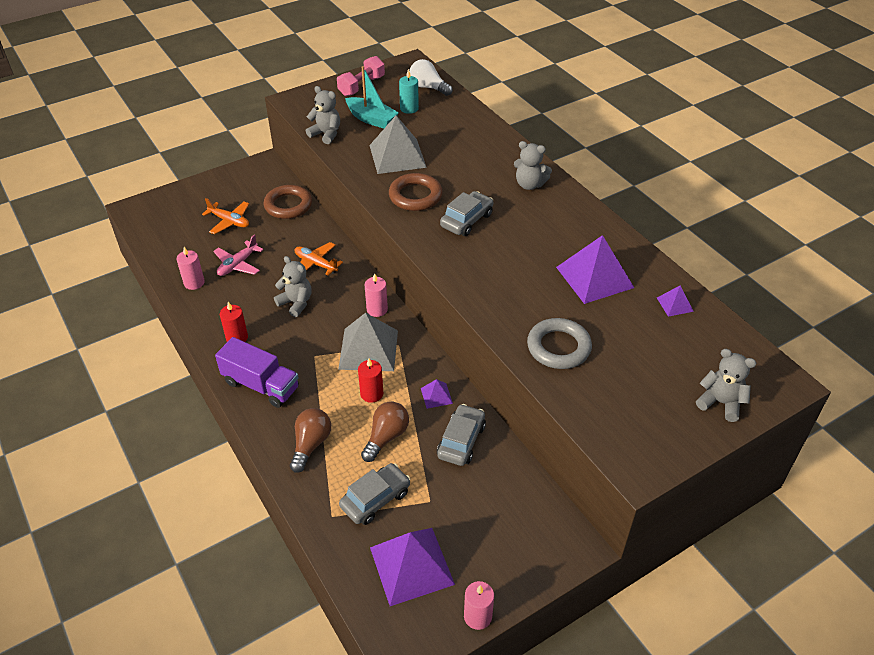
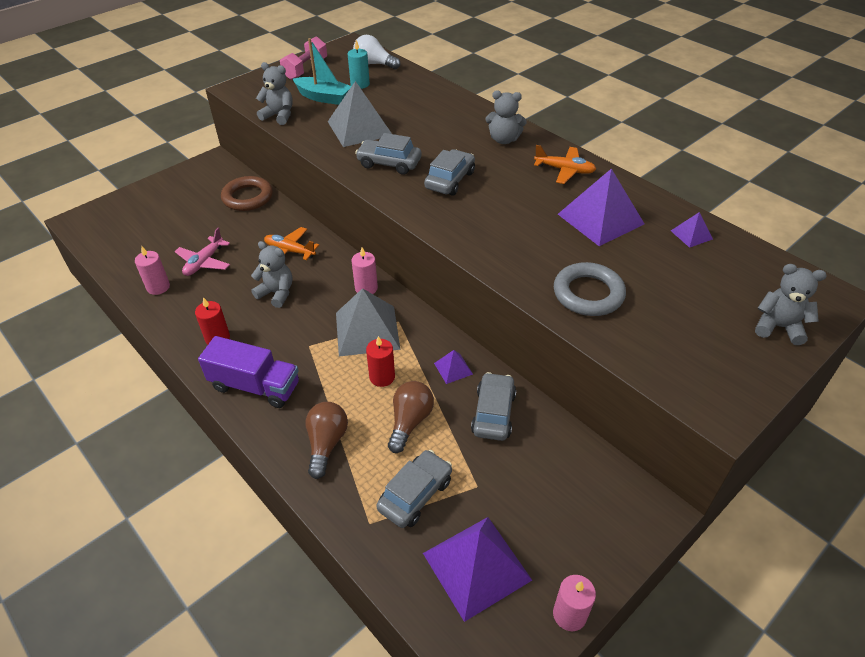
camera: 10 degrees left, 0 degrees up
orange plane [202,198,249,235] -> orange plane moved to [534,145,596,184]
brown ring [389,173,443,211] -> grey car [355,133,421,175]

